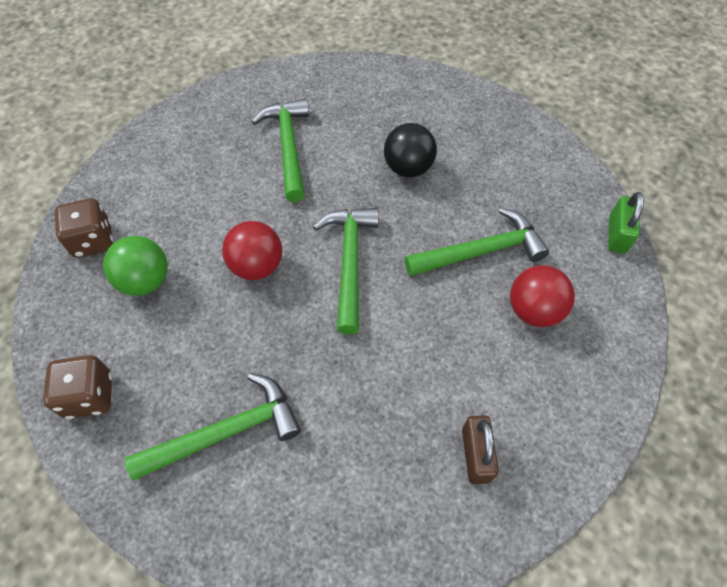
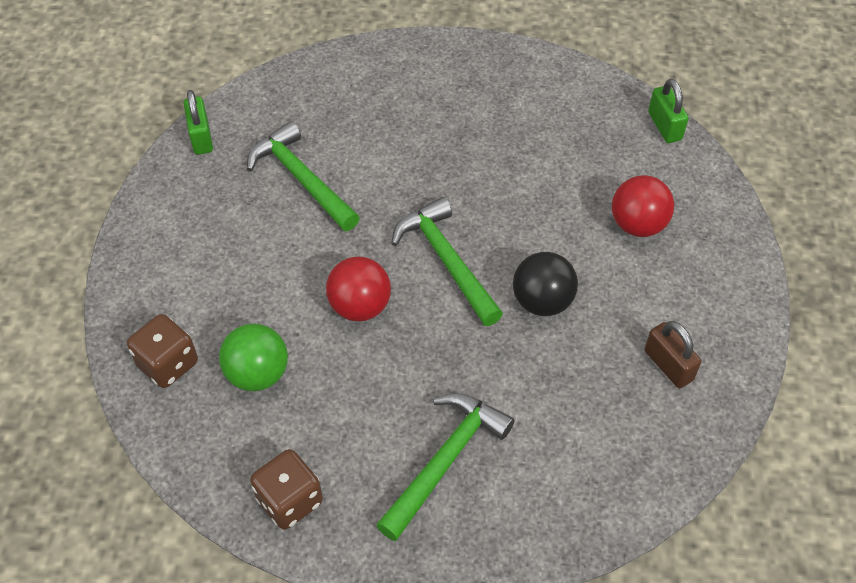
camera: 30 degrees left, 5 degrees down
black ball [384,123,437,177] -> black ball moved to [513,252,578,316]
green hammer [405,208,549,276] -> none
none -> green padlock [183,90,213,155]

